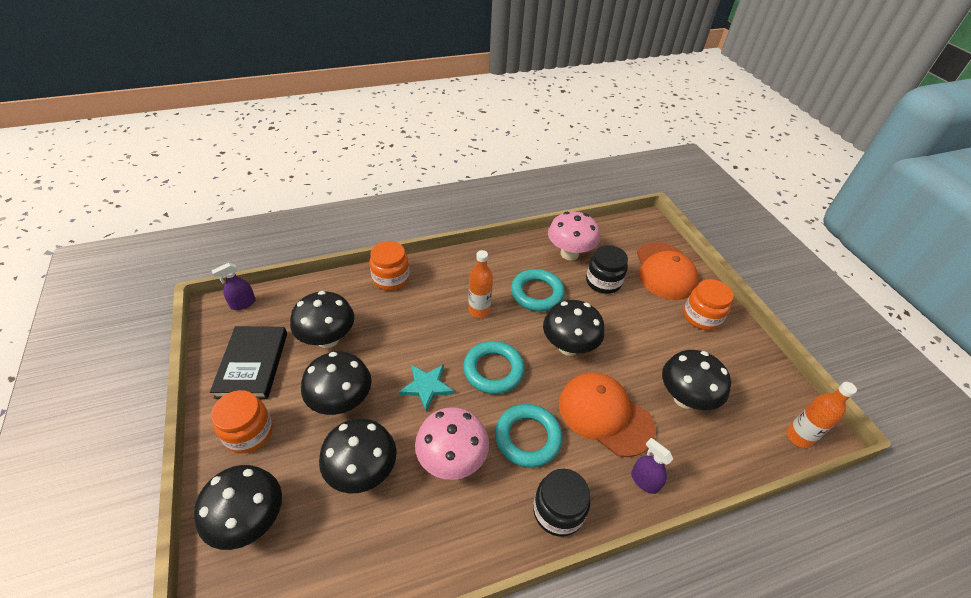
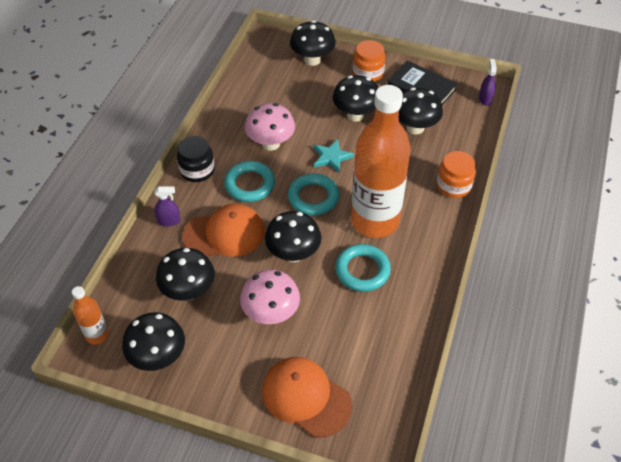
camera: 130 degrees right, 5 degrees up
black mushroom [319,418,397,493] -> black mushroom moved to [122,312,185,371]
orange bottle [468,250,493,318] -> orange bottle [351,85,411,238], size x2.32
pink mushroom [548,211,600,260] -> pink mushroom moved to [240,270,300,324]
black jar [586,245,628,294] -> none
orange jar [684,279,733,330] -> none

